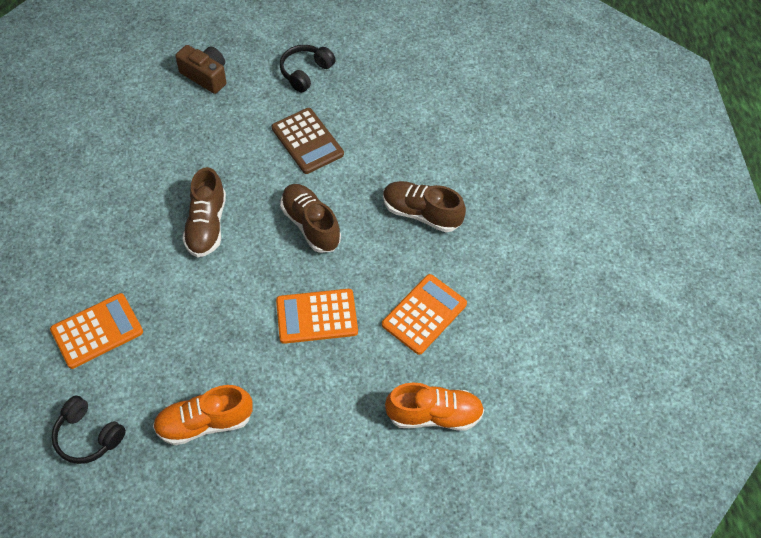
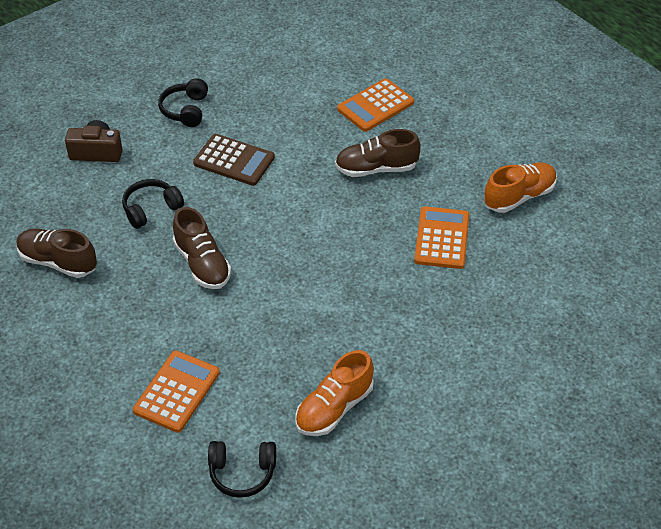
camera: 30 degrees left, 10 degrees down
orange calculator [276,289,358,344] -> orange calculator moved to [337,78,414,132]
brown shoe [280,184,341,253] -> brown shoe moved to [17,229,97,278]
orange shoe [385,383,484,431] -> orange shoe moved to [484,163,557,213]
none -> black headphones [122,179,184,229]

